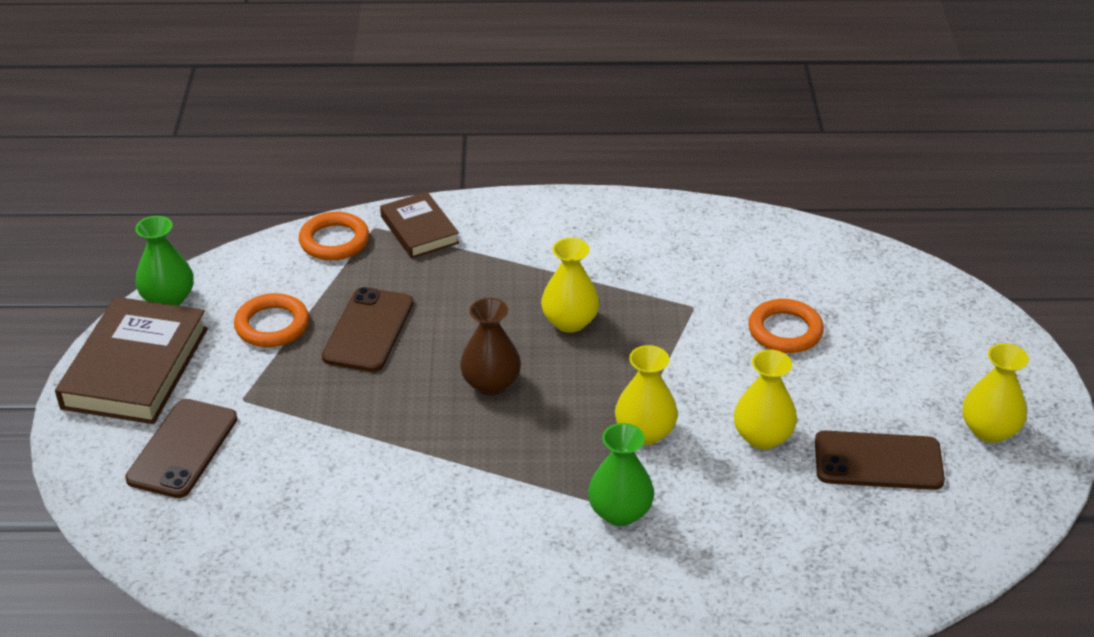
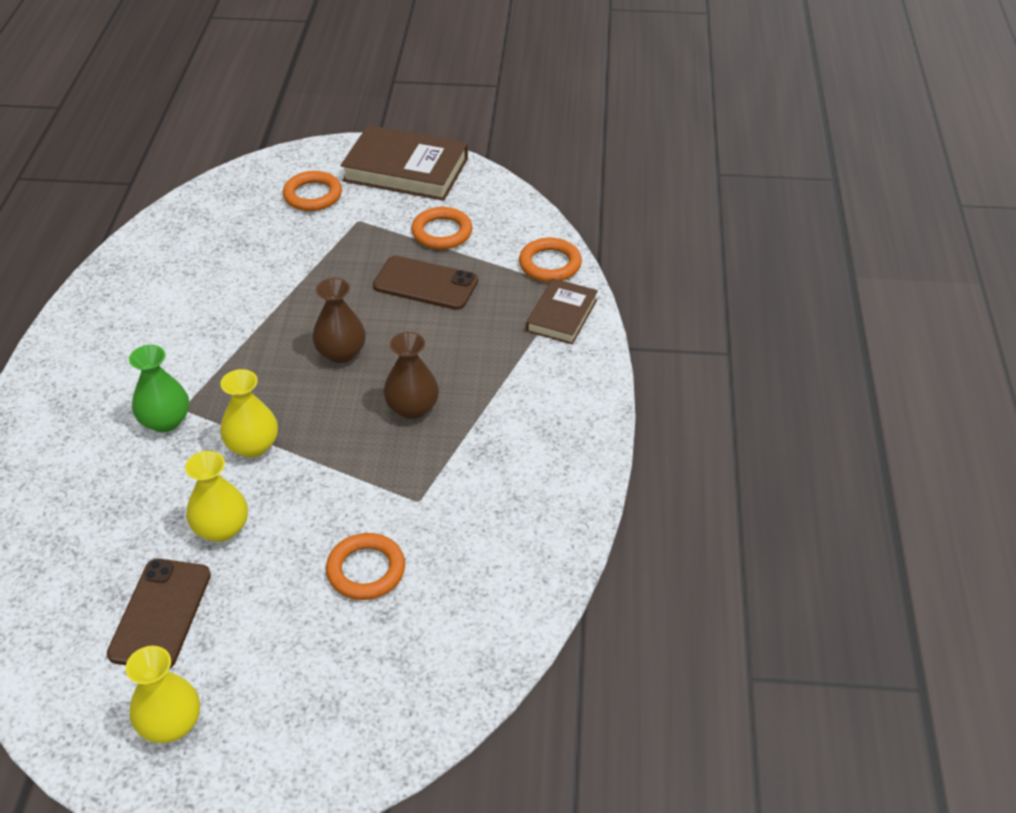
camera: 95 degrees right, 5 degrees up
brown phone [125,399,237,498] -> orange ring [283,171,342,211]
green vase [135,216,194,306] -> none
brown book [380,192,459,258] -> brown book turned 45 degrees counterclockwise [526,278,598,345]
yellow vase [541,238,600,333] -> brown vase [383,332,439,419]

